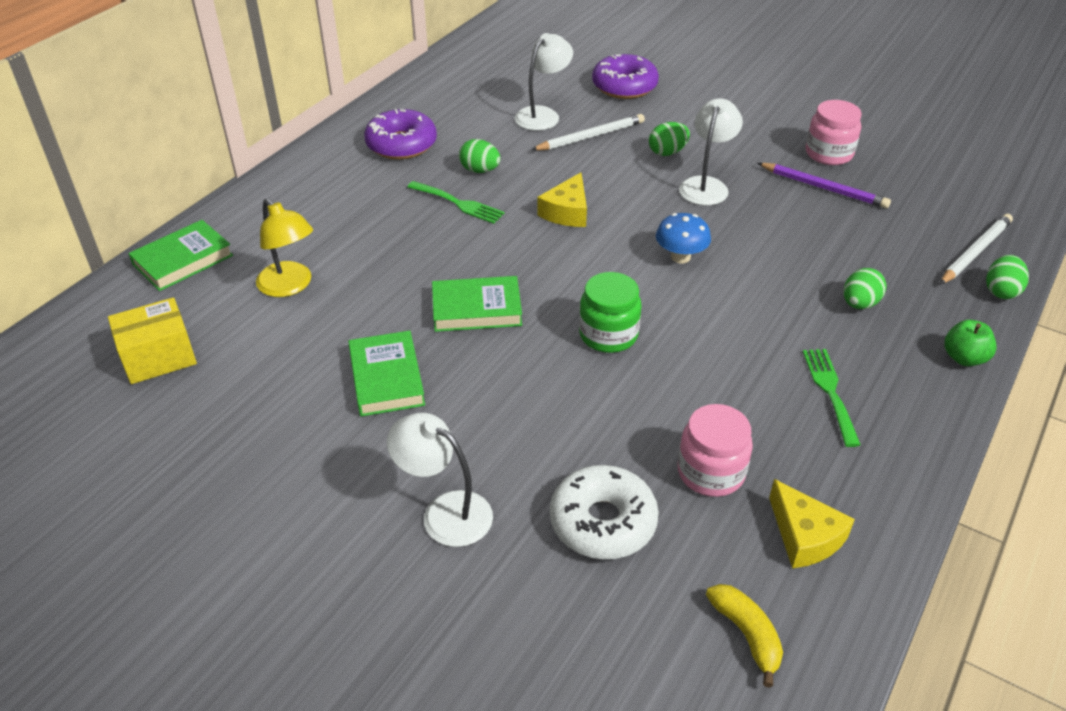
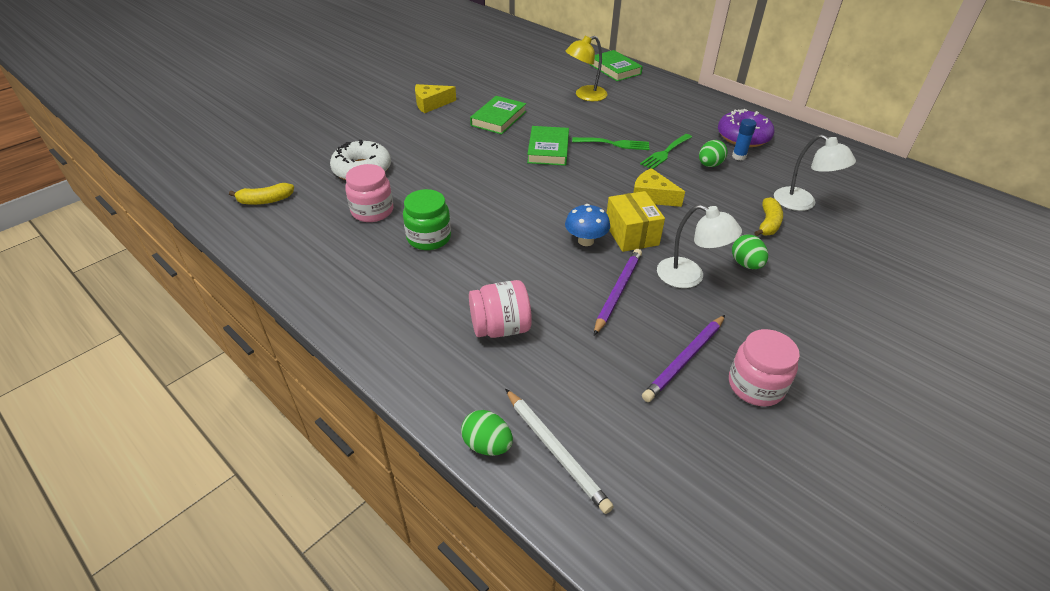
camera: 100 degrees right, 0 degrees up
yellow box [108,297,197,384] -> yellow box moved to [607,191,665,252]
green book [348,331,425,417] -> green book turned 60 degrees counterclockwise [470,96,526,134]
white lamp [387,413,493,547] -> none
white pencil [531,114,645,151] -> yellow banana [754,197,783,236]
green jar [579,272,641,353] -> green jar moved to [403,189,451,250]
purple donut [592,54,659,99] -> none
yellow cheese [769,479,855,568] -> yellow cheese moved to [415,84,456,113]
green fork [803,349,861,447] -> green fork moved to [572,137,649,150]
green egg [844,268,886,309] -> pink jar [469,280,532,338]
green apple [945,320,997,366] -> none
none -> purple pencil [594,249,642,335]
none -> blue glue stick [732,119,756,160]

